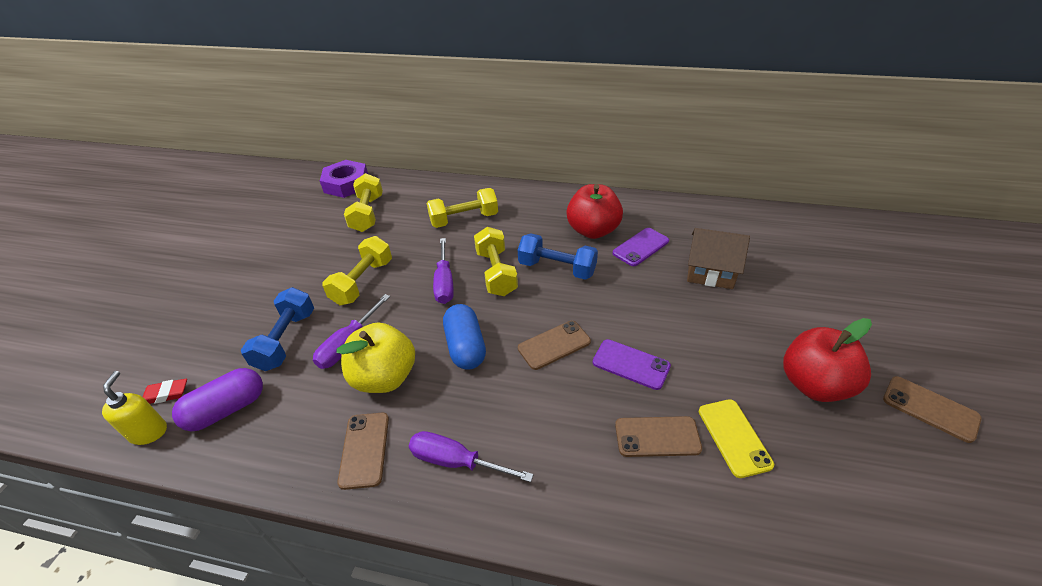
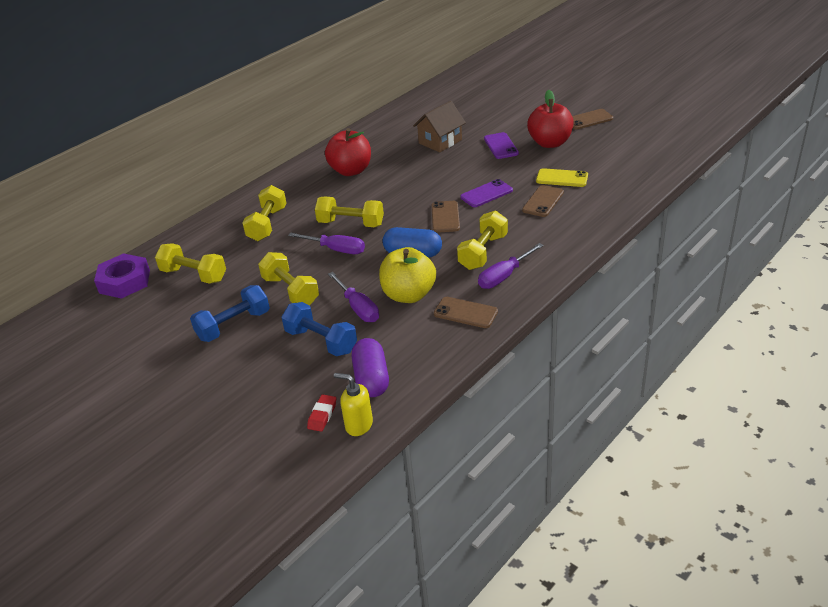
camera: 60 degrees left, 5 degrees down
blue dumbbell [518,233,598,280] -> blue dumbbell moved to [190,285,270,342]
purple phone [612,228,669,266] -> purple phone moved to [484,132,519,159]
none -> yellow dumbbell [457,211,508,270]

